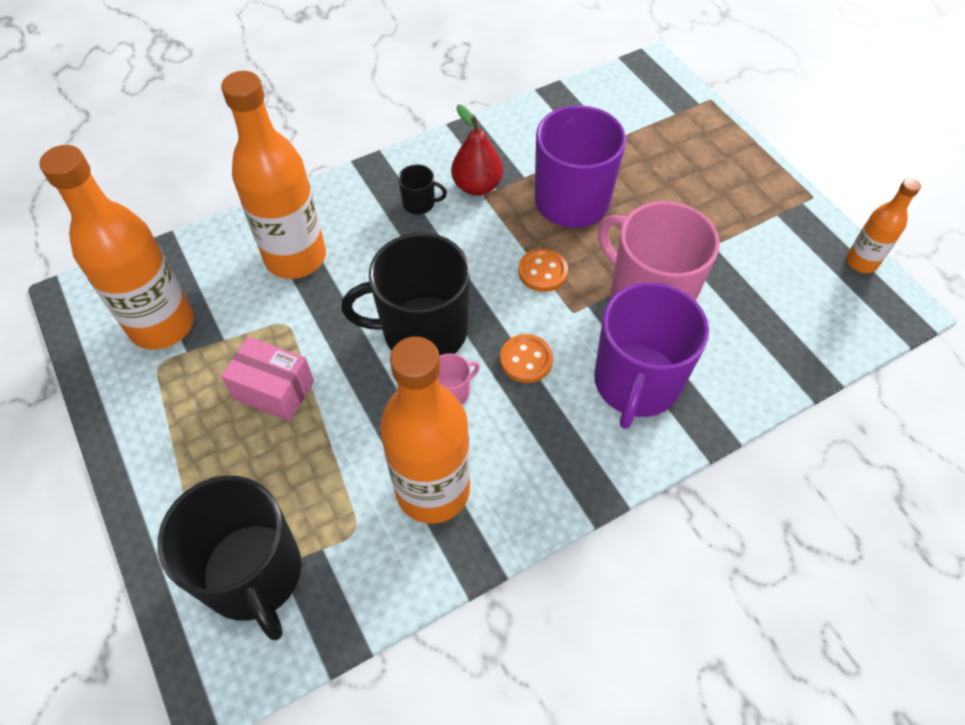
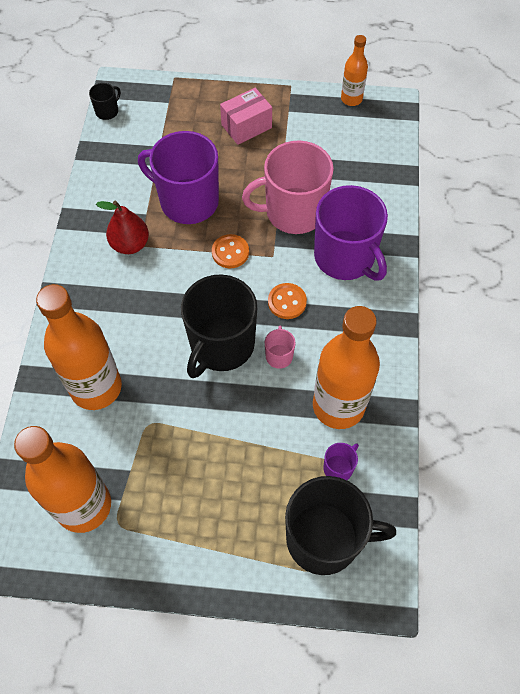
camera: 55 degrees left, 5 degrees up
pink box [221,337,314,421] -> pink box moved to [220,88,272,145]
black mug [398,165,447,214] -> black mug moved to [89,83,121,120]
none -> purple mug [323,443,359,480]

